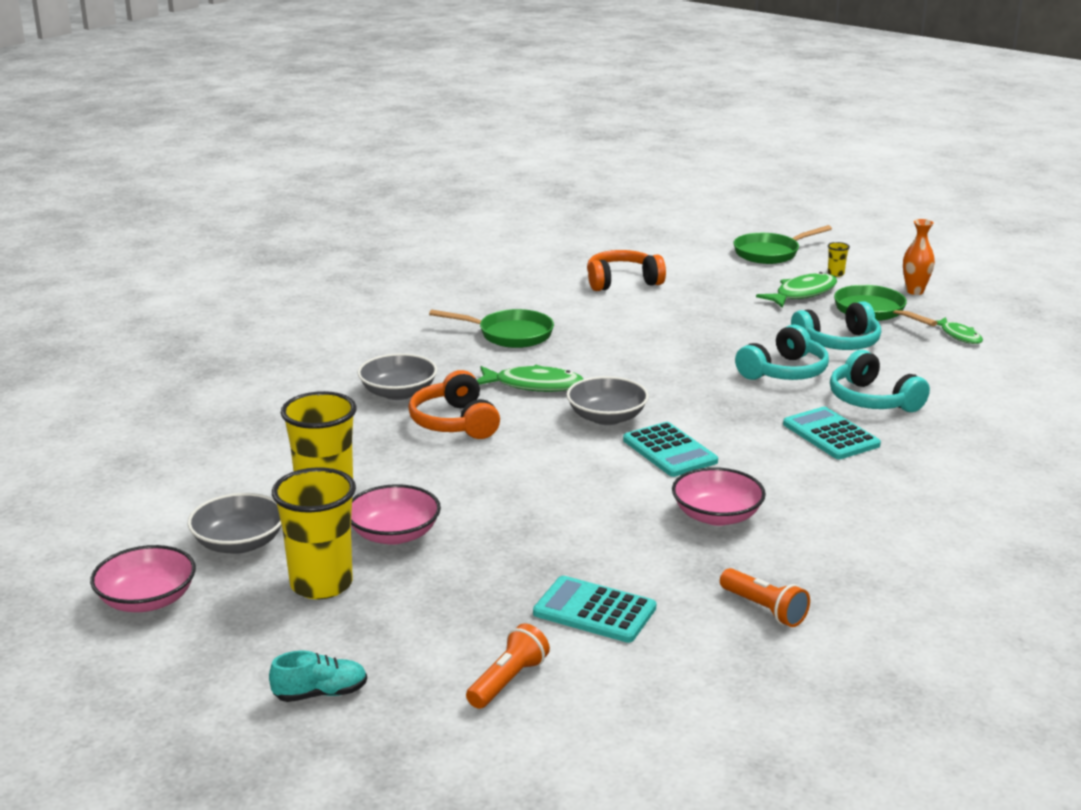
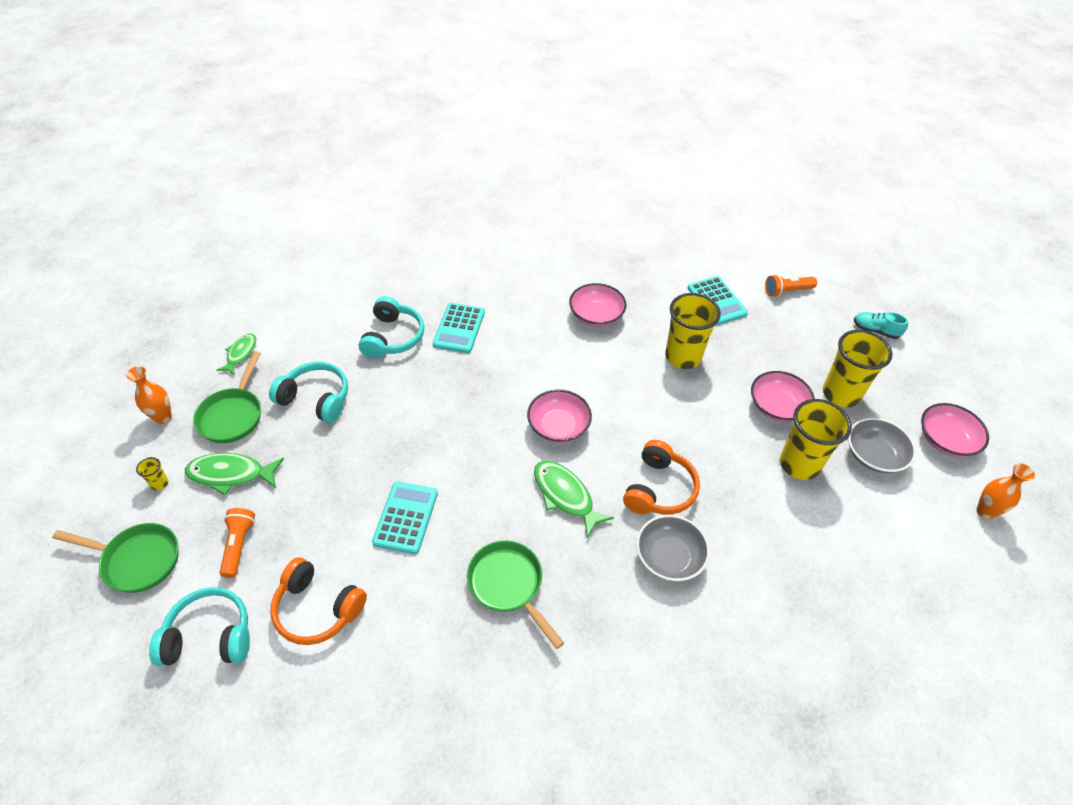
camera: 140 degrees left, 25 degrees up
grey bowl [566,376,649,425] -> pink bowl [527,390,592,443]
turquoise calculator [623,422,718,477] -> turquoise calculator moved to [372,482,438,554]
orange flashlight [720,568,810,627] -> orange flashlight moved to [220,508,255,578]
turquoise headphones [735,324,829,380] -> turquoise headphones moved to [149,587,250,666]
none -> yellow cup [665,293,721,369]
none -> orange vase [976,463,1035,519]

